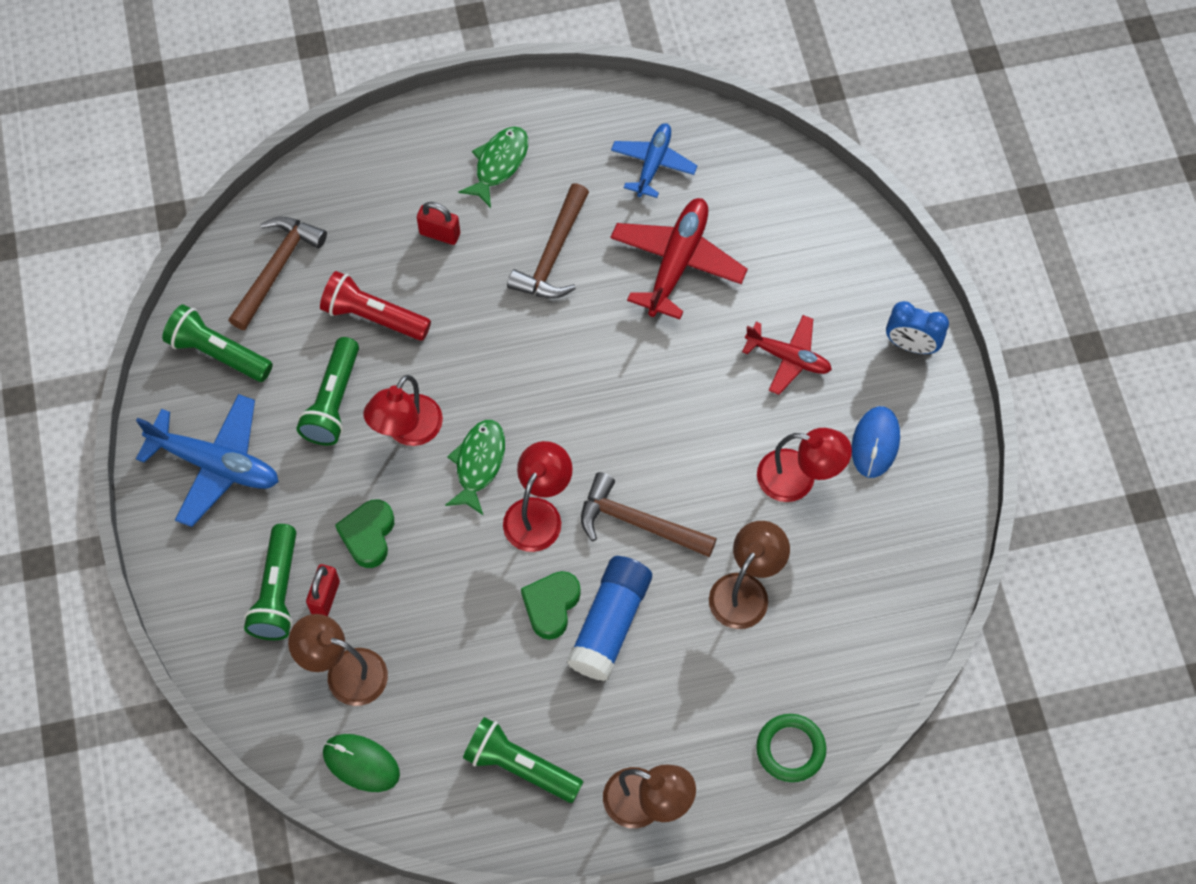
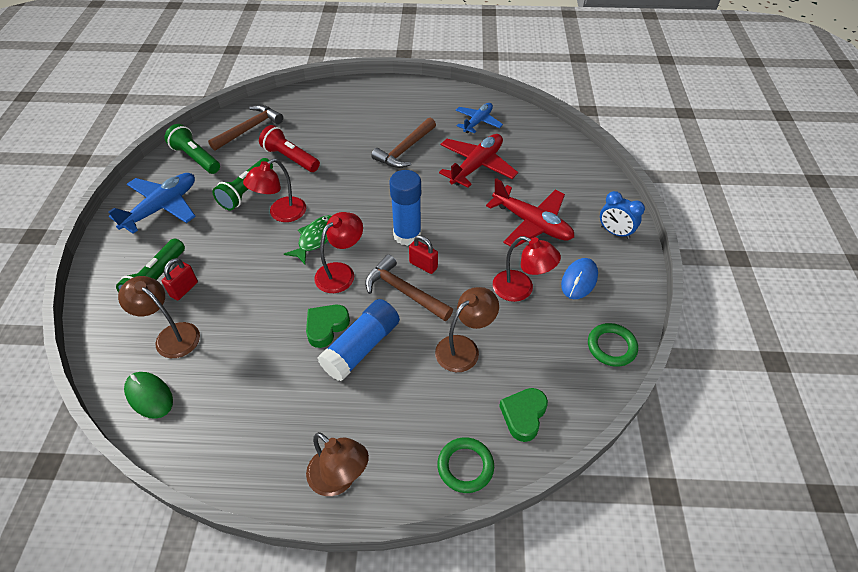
camera: 15 degrees right, 15 degrees down
blue plane [136,394,279,527] -> blue plane turned 90 degrees counterclockwise [108,173,196,234]
green heart [335,499,394,568] -> green heart moved to [499,388,548,442]
red padlock [417,202,460,245] -> red padlock moved to [409,235,438,274]
green fish [458,126,528,208] -> none
green flashlight [463,717,583,803] -> none
red plane [742,315,832,395] -> red plane [486,178,574,248], size x1.56
none -> blue glue stick [389,170,422,246]
none -> green ring [588,323,638,367]

